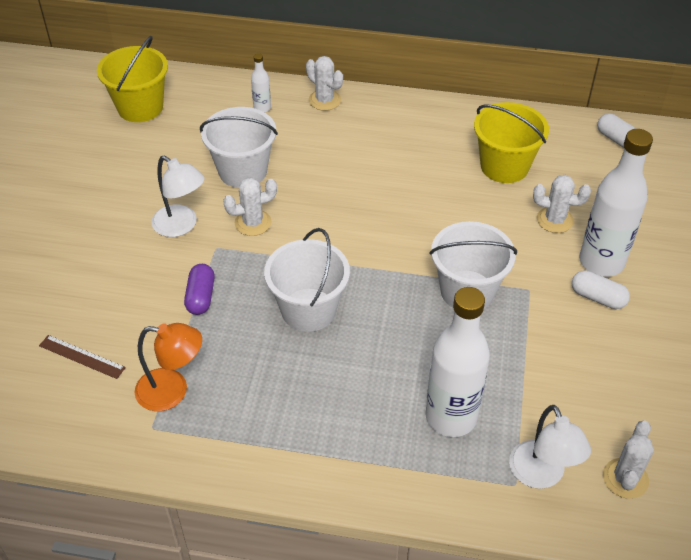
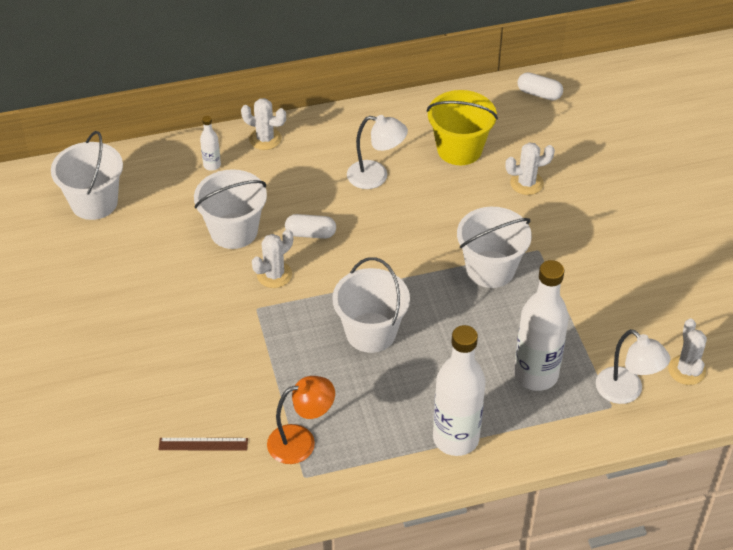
camera: 25 degrees left, 0 degrees up
yellow bucket [97,36,168,122] -> white bucket [51,131,123,220]
white lamp [151,156,205,237] -> white lamp moved to [347,115,408,189]
purple capsule [184,264,215,315] -> none
white capsule [572,270,630,309] -> white capsule moved to [285,214,336,239]
white bottle [579,129,653,277] -> white bottle moved to [433,325,486,456]

